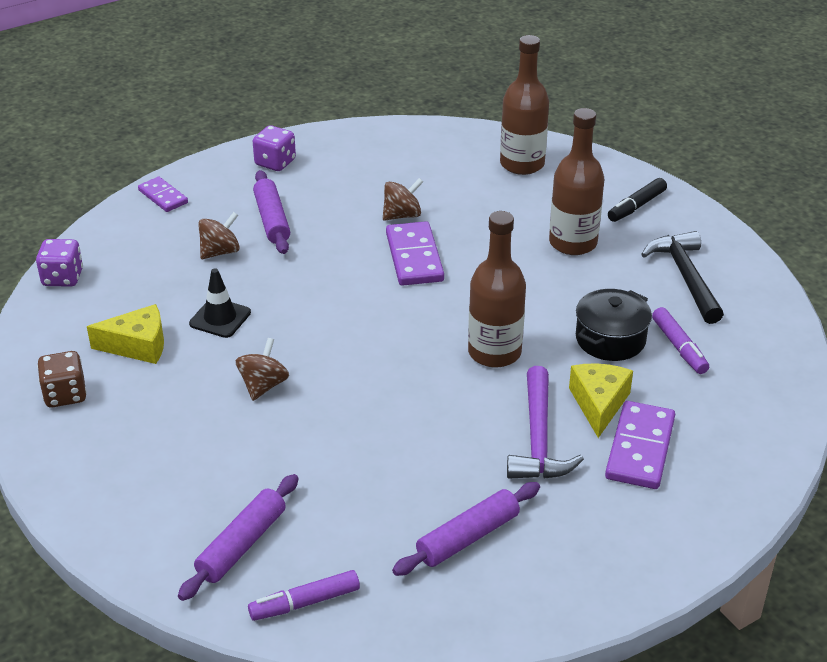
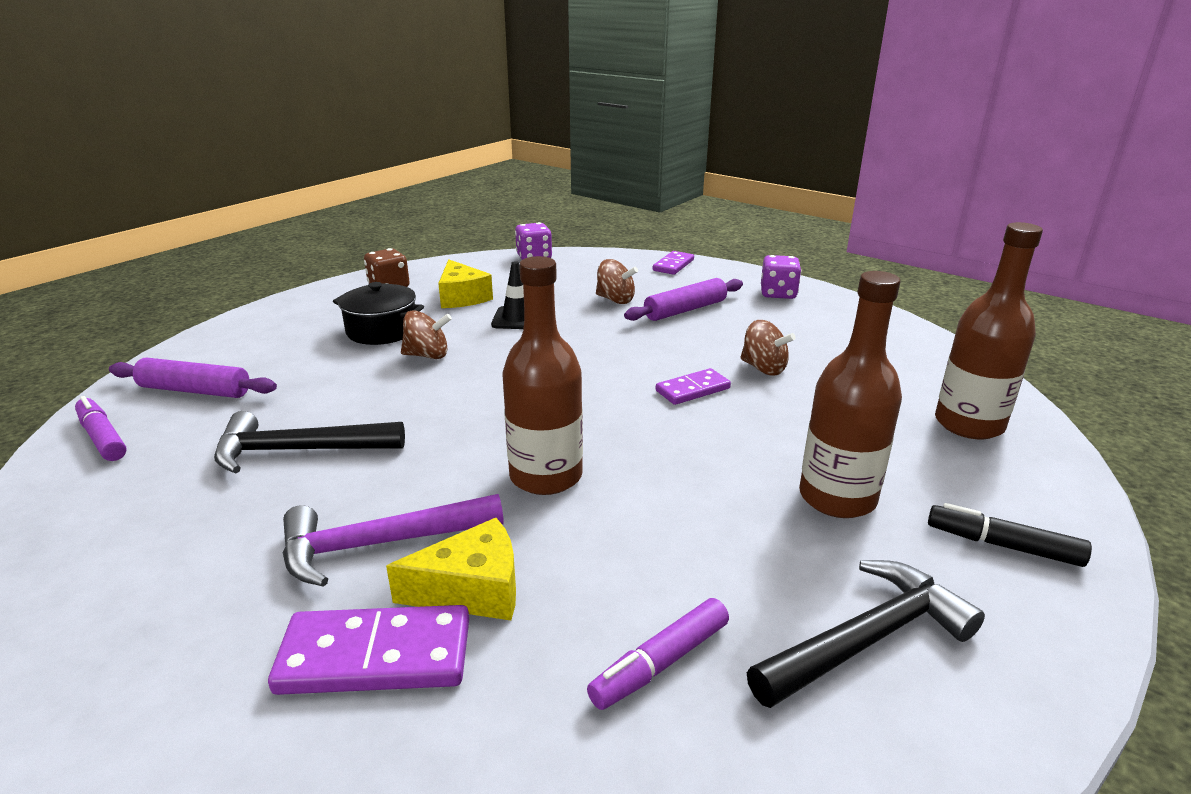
camera: 70 degrees right, 10 degrees down
purple domino [386,221,444,286] -> purple domino [656,368,731,405], size x0.62
purple rolling pin [392,482,540,576] -> none
black pot [576,289,652,361] -> black pot moved to [333,282,424,345]
none -> black hammer [214,411,405,474]

